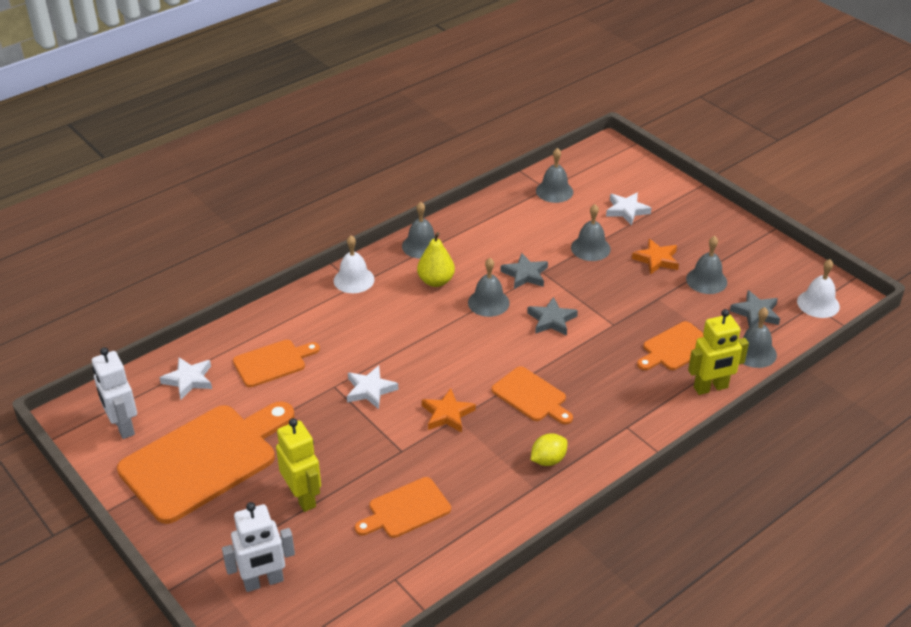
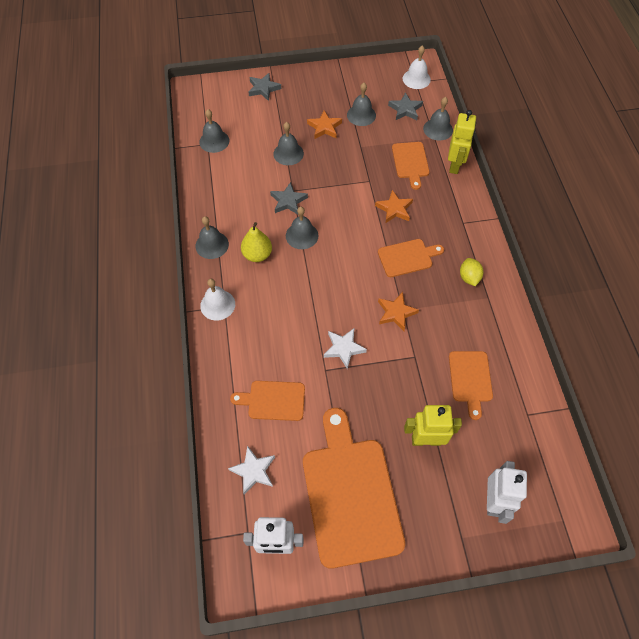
camera: 60 degrees left, 20 degrees up
orange cutting board [233,340,320,387] -> orange cutting board turned 90 degrees counterclockwise [230,381,305,421]
grey star [527,297,578,336] -> grey star moved to [248,73,281,101]
white star [606,192,652,225] -> none
none -> orange star [375,190,413,223]

